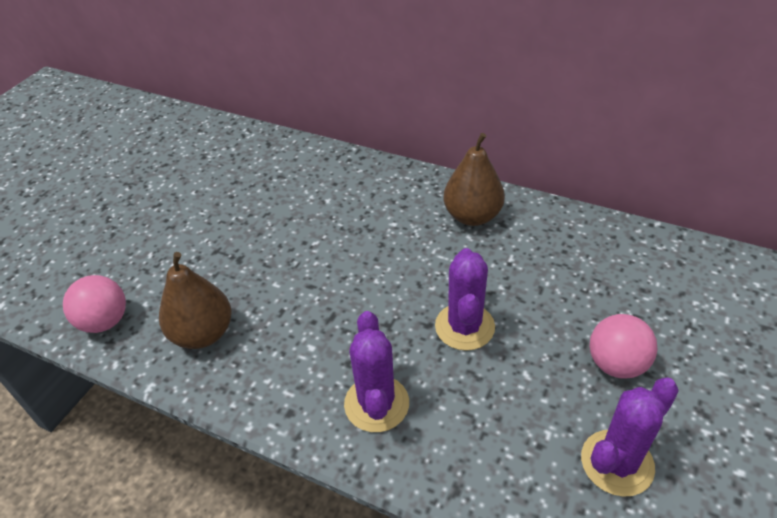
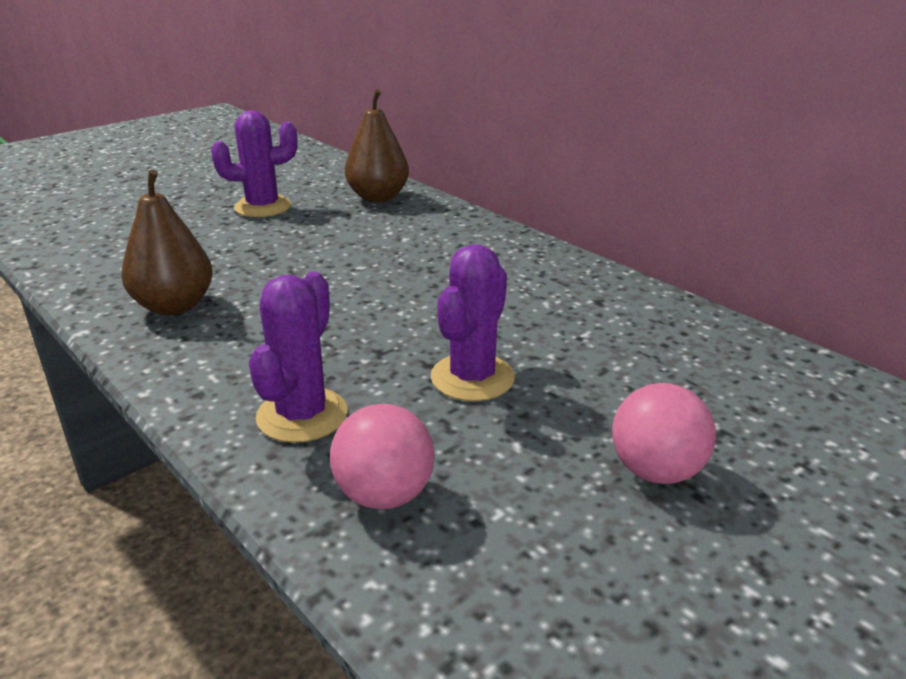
camera: 20 degrees right, 15 degrees down
pink ball [63,275,126,333] -> pink ball moved to [330,404,435,509]
brown pear [444,133,505,226] -> brown pear moved to [345,90,409,202]
purple cactus [581,377,679,497] -> purple cactus moved to [211,111,298,217]

